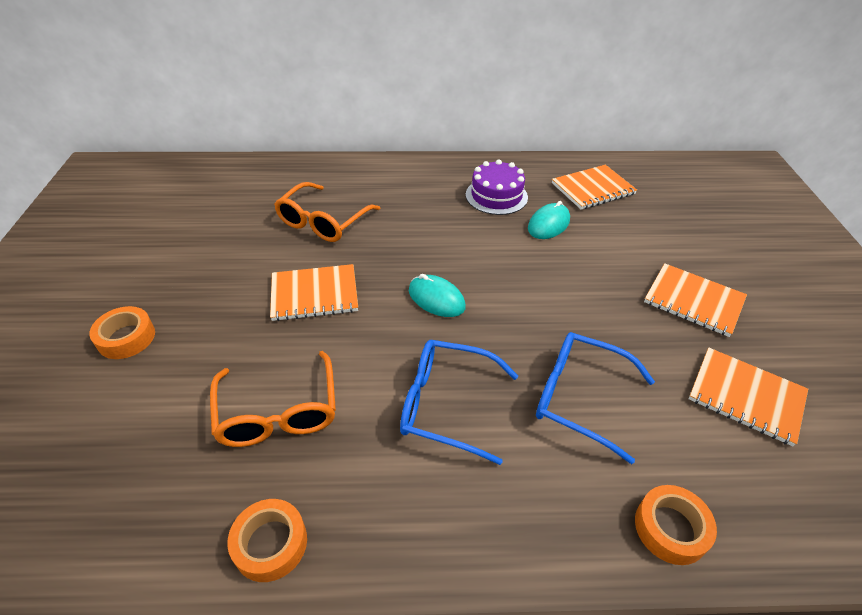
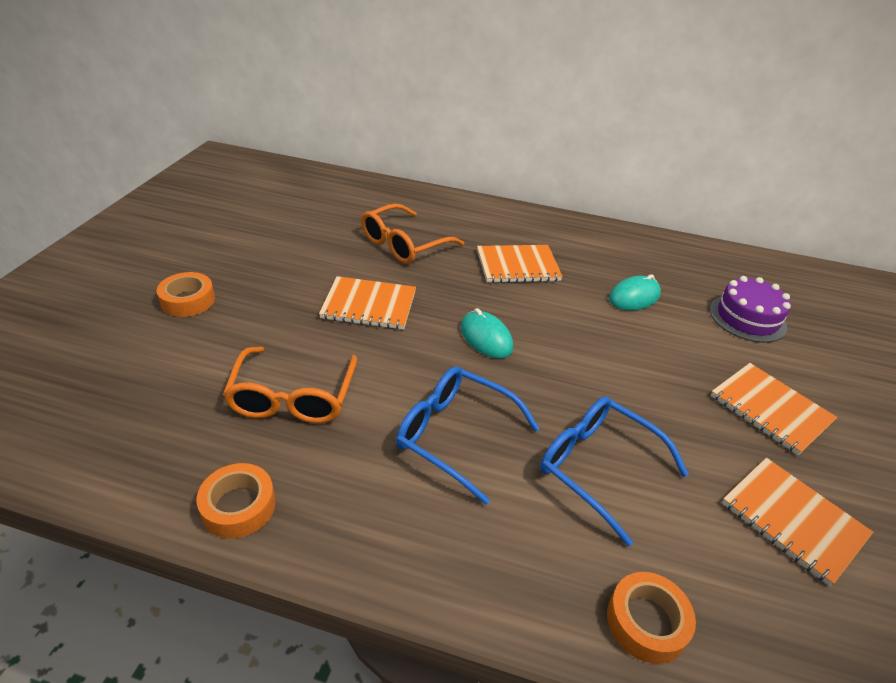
camera: 15 degrees right, 5 degrees down
purple cake [466,160,528,215] -> purple cake moved to [710,276,791,343]
orange notebook [552,165,637,209] -> orange notebook moved to [477,245,563,283]

